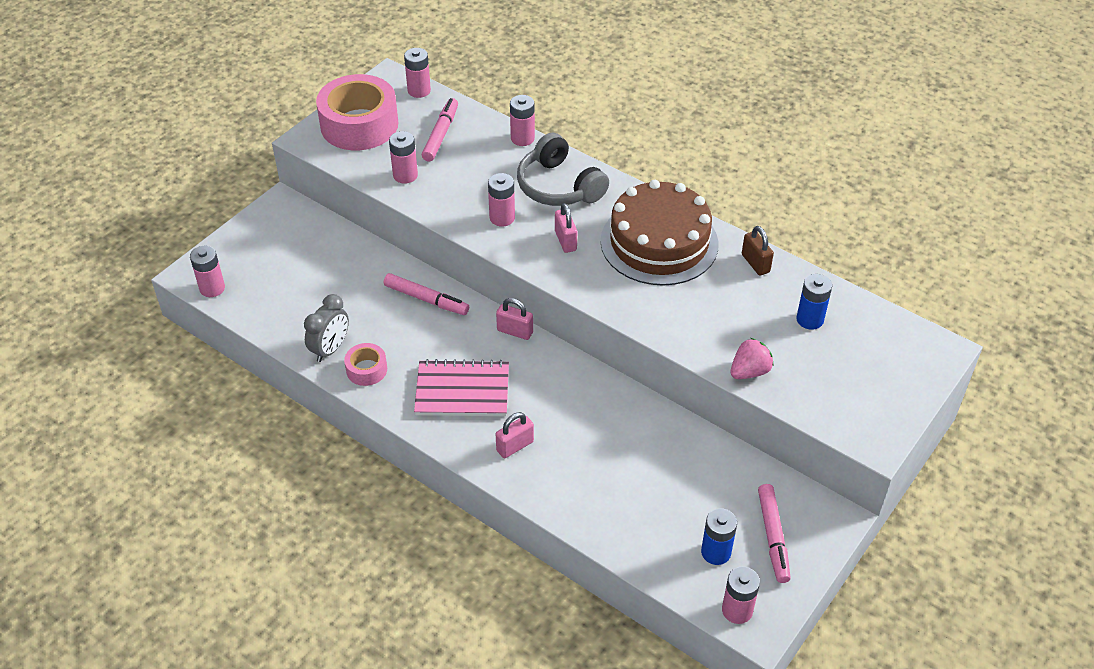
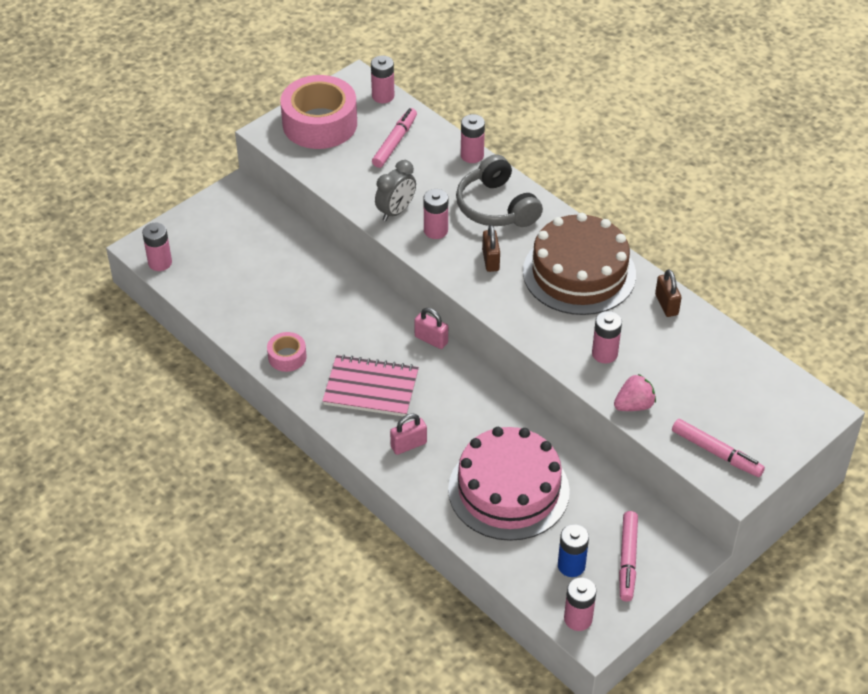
camera: 10 degrees right, 0 degrees up
grey clock [304,294,349,362] -> grey clock moved to [375,160,416,221]
pink marker [384,273,469,315] -> pink marker moved to [672,419,765,477]
pink battery [389,131,418,183] -> pink battery moved to [592,311,622,364]
pink padlock [555,203,577,253] -> brown padlock [482,225,500,272]
blue battery [796,274,832,330] -> none
none -> pink cake [448,427,570,541]

